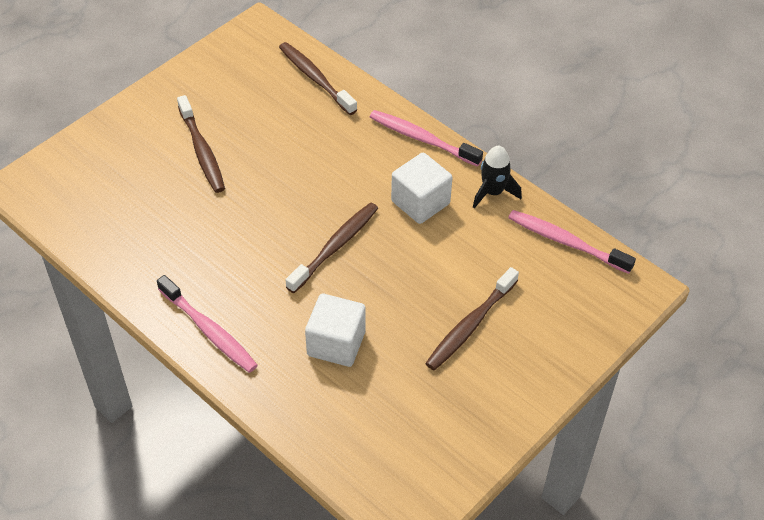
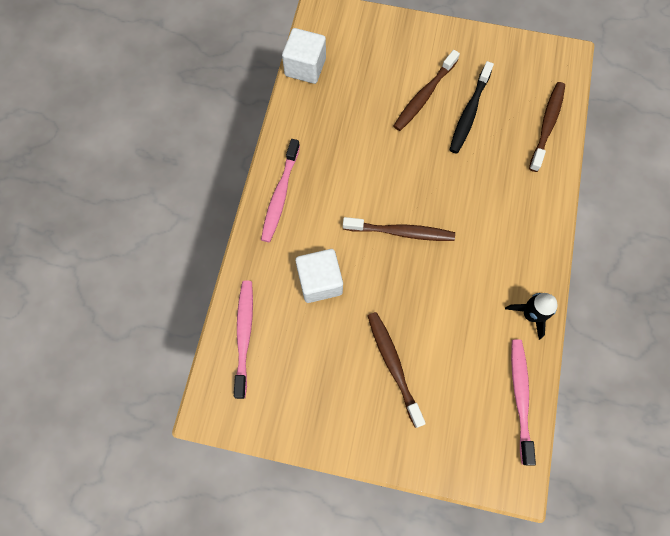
camera: 60 degrees right, 20 degrees up
pink toothbrush [370,110,483,167] -> pink toothbrush moved to [234,281,253,399]
white cube [391,153,453,224] -> white cube moved to [282,28,326,84]
brown toothbrush [425,267,519,370] -> brown toothbrush turned 60 degrees clockwise [368,312,426,428]
none -> black toothbrush [449,61,494,154]

